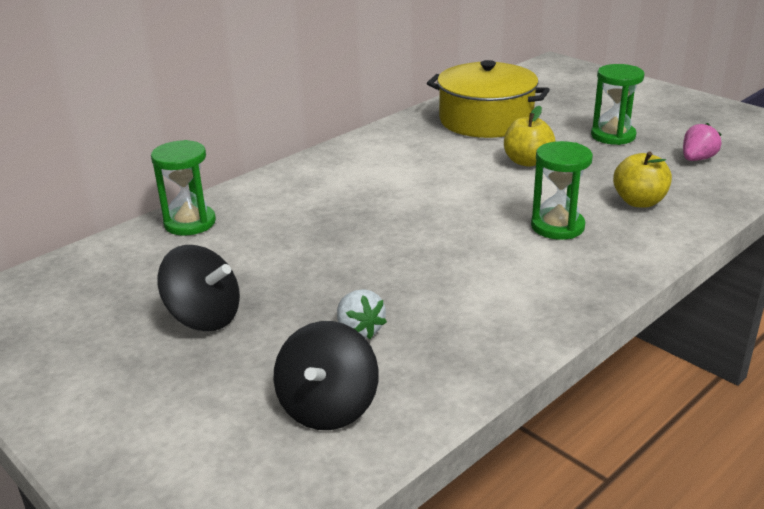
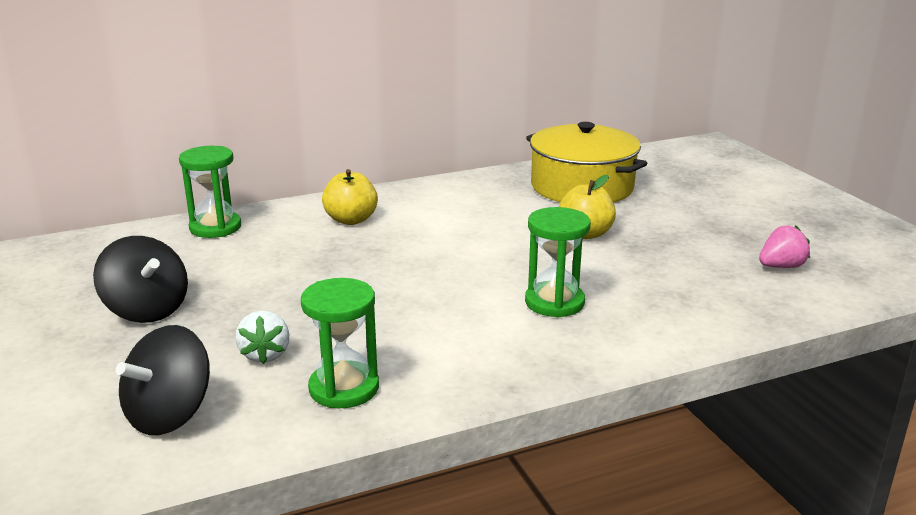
camera: 20 degrees right, 5 degrees down
green hourglass [591,64,645,145] -> green hourglass moved to [301,278,379,408]
yellow apple [613,151,672,208] -> yellow apple moved to [322,169,378,225]

